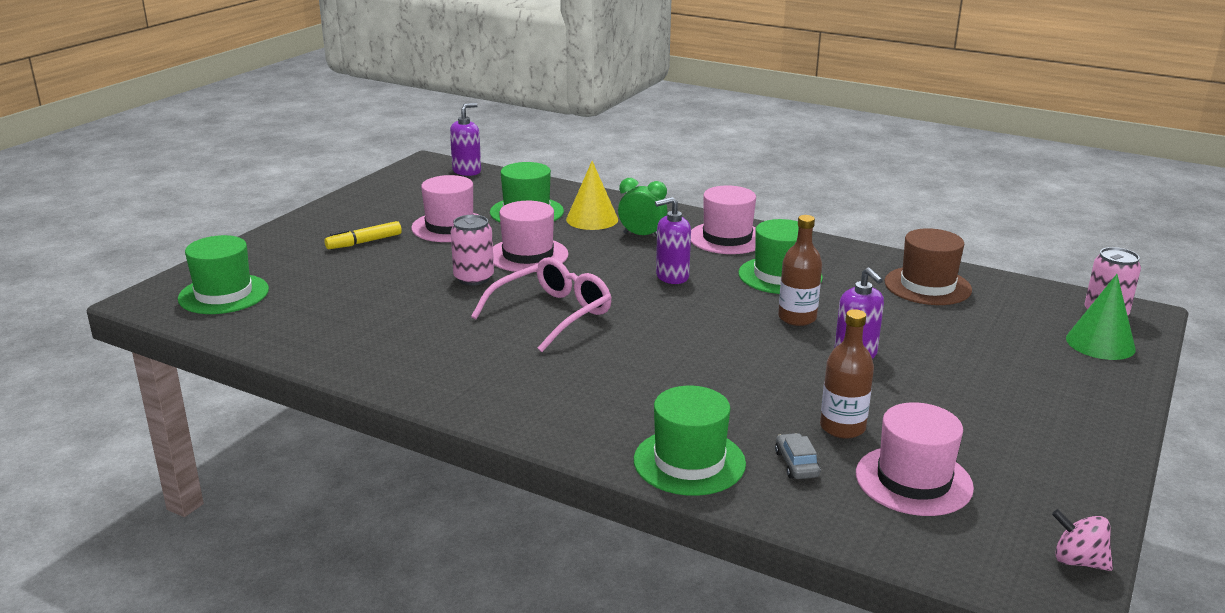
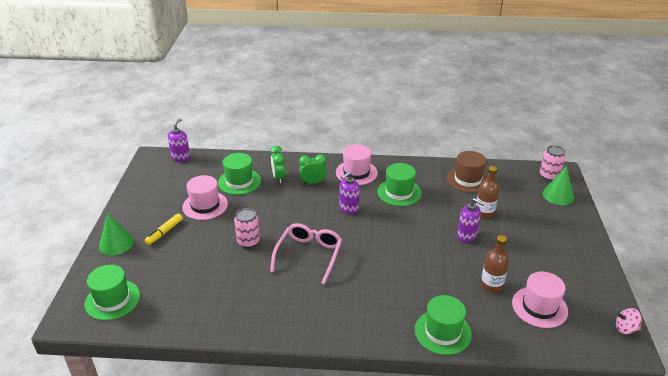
camera: 25 degrees left, 10 degrees up
pink hat [493,201,569,272] -> none
yellow cone [566,161,618,230] -> green clock [271,146,285,183]
grey car [775,433,820,479] -> none
brown bottle [778,215,822,326] -> brown bottle moved to [476,166,499,218]
none -> green cone [99,213,134,255]

